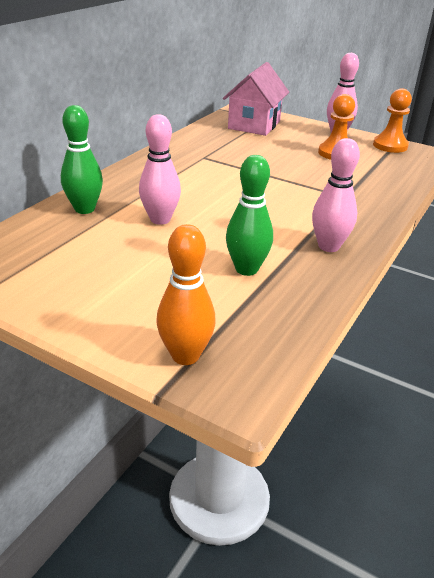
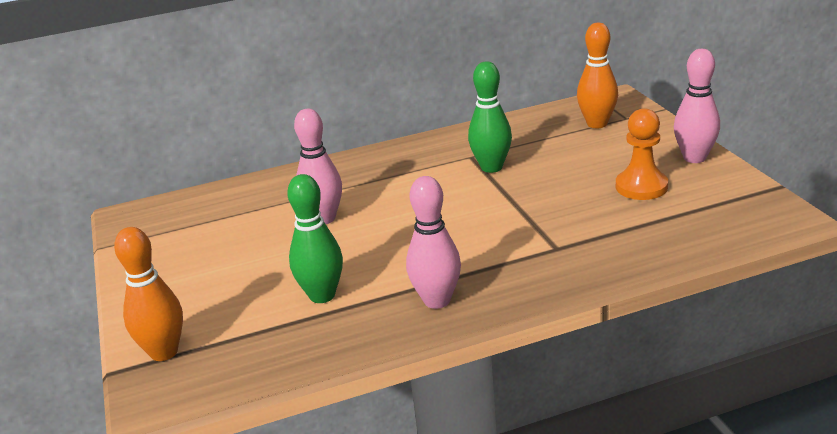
camera: 45 degrees right, 5 degrees down
green bowling pin [61,105,103,214] -> green bowling pin moved to [468,61,512,173]
pink house [223,62,289,136] -> orange bowling pin [577,23,618,128]
orange pawn [373,88,412,153] -> none

